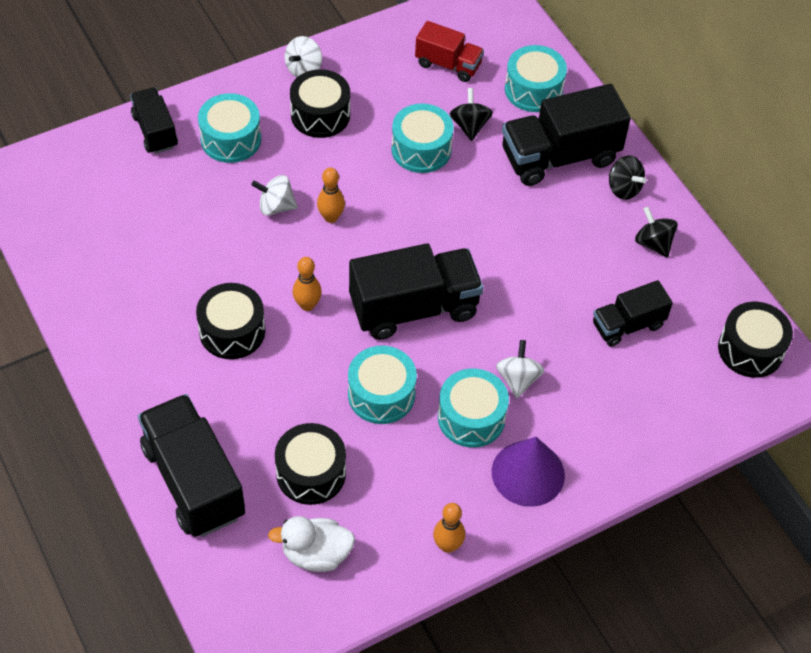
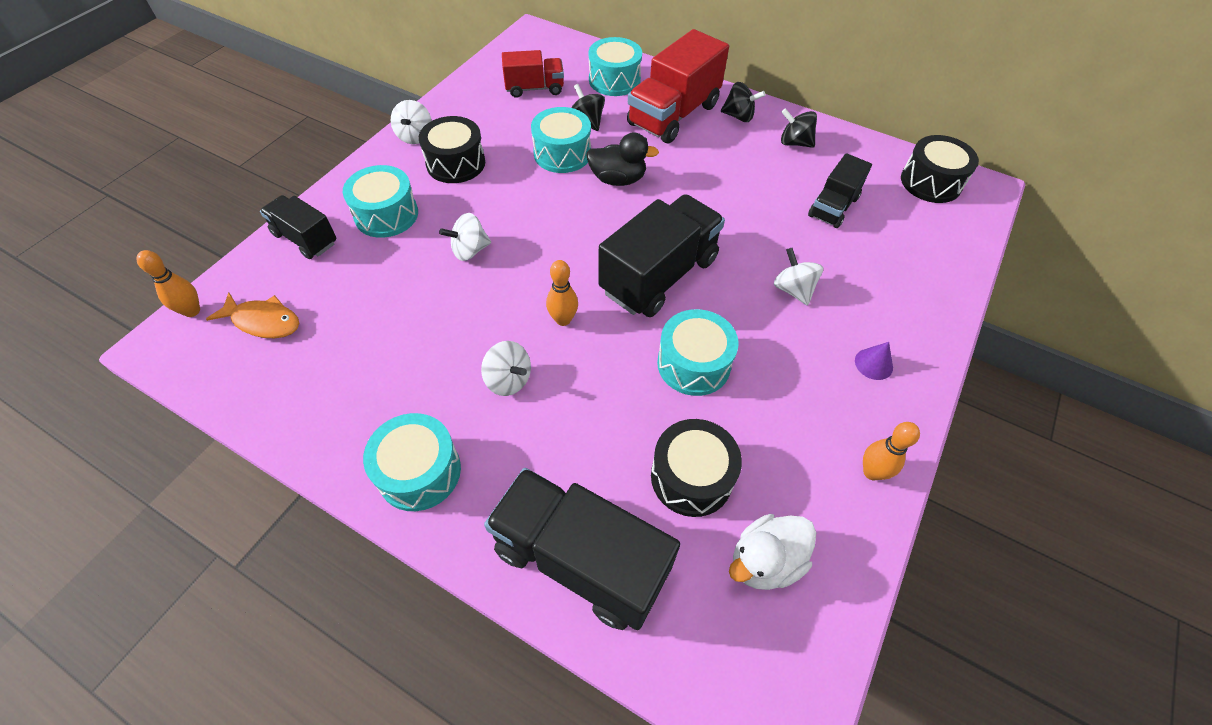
camera: 30 degrees left, 0 degrees up
black drum [196,283,265,359] -> white spinning top [481,341,531,396]
orange bowling pin [317,167,345,223] -> orange bowling pin moved to [136,250,200,317]
turquoise drum [438,368,509,448] -> turquoise drum moved to [363,413,461,511]
purple cone [492,437,565,507] -> purple cone [855,342,893,380], size x0.49
black truck [502,84,631,186] -> red truck [627,29,729,143]
none -> orange fish [206,292,299,338]
none -> black duck [586,132,659,186]

